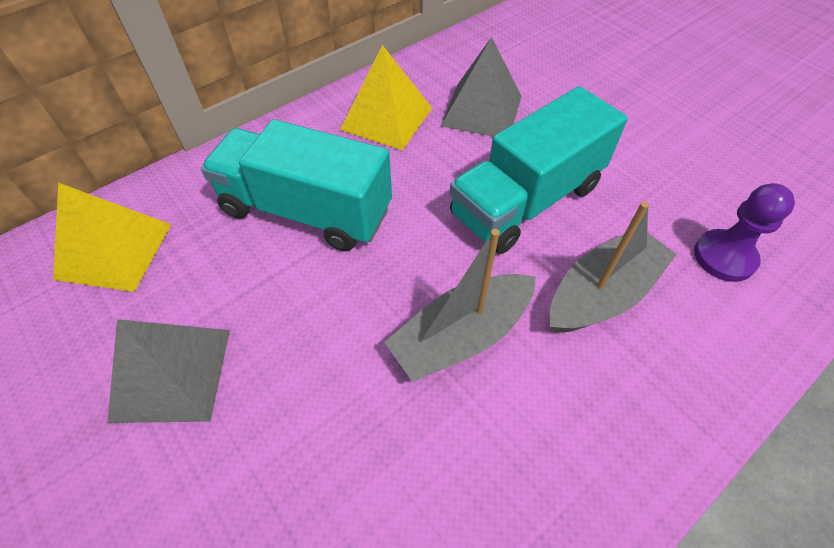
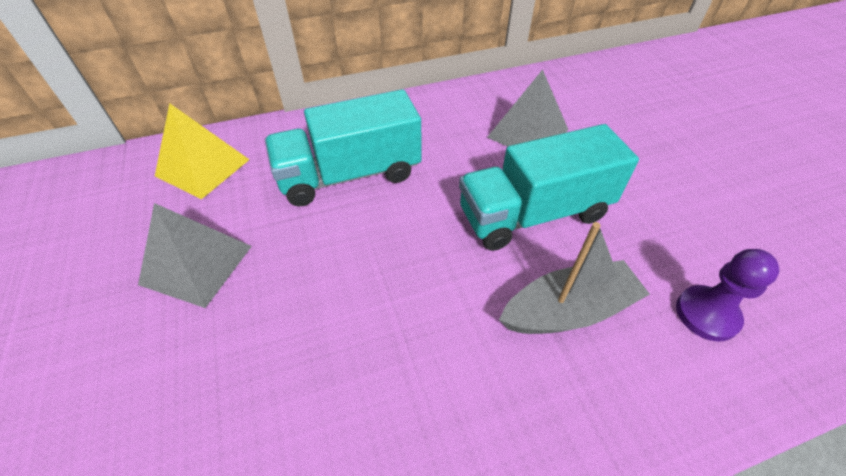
camera: 20 degrees right, 5 degrees down
turquoise truck [201,119,392,251] -> turquoise truck turned 60 degrees counterclockwise [265,89,421,207]
yellow pyramid [340,45,432,150] -> none
grey boat [384,229,536,382] -> none

